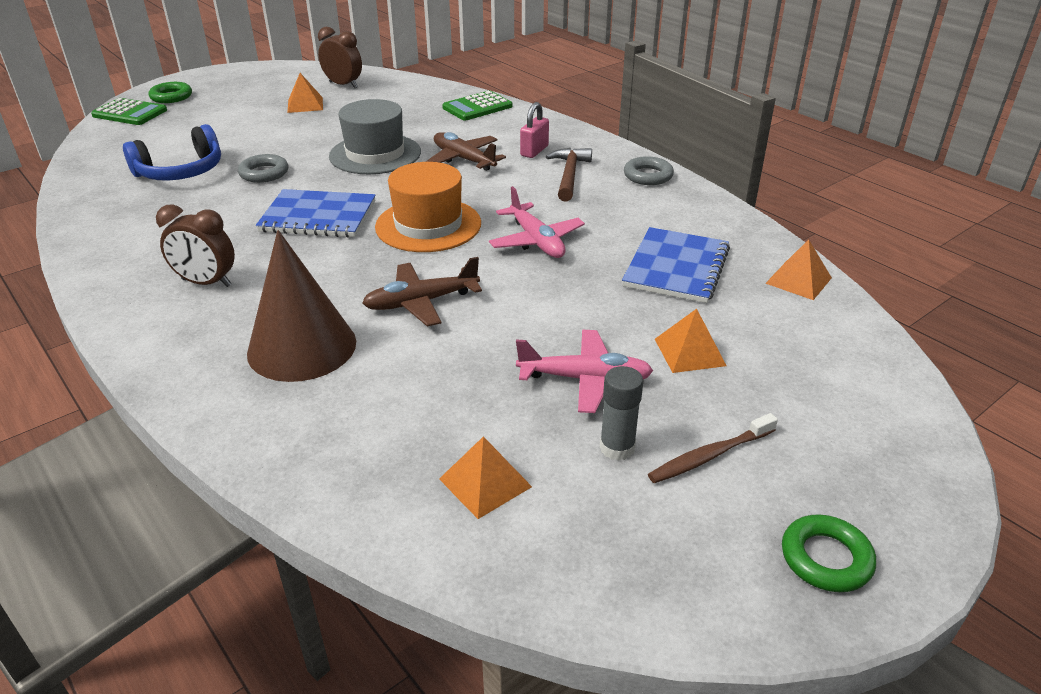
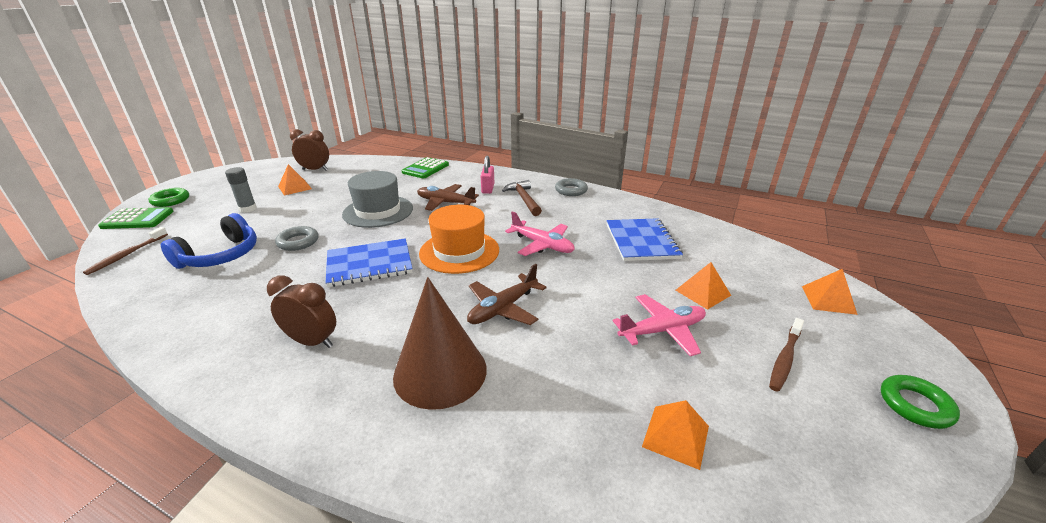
camera: 25 degrees left, 5 degrees down
brown clock [156,205,235,287] -> brown clock turned 150 degrees counterclockwise [267,275,336,348]
grey glue stick [600,366,643,461] -> grey glue stick moved to [225,167,257,213]
orange pyramid [765,240,832,300] -> orange pyramid moved to [802,269,858,315]
none -> brown toothbrush [83,227,168,275]

